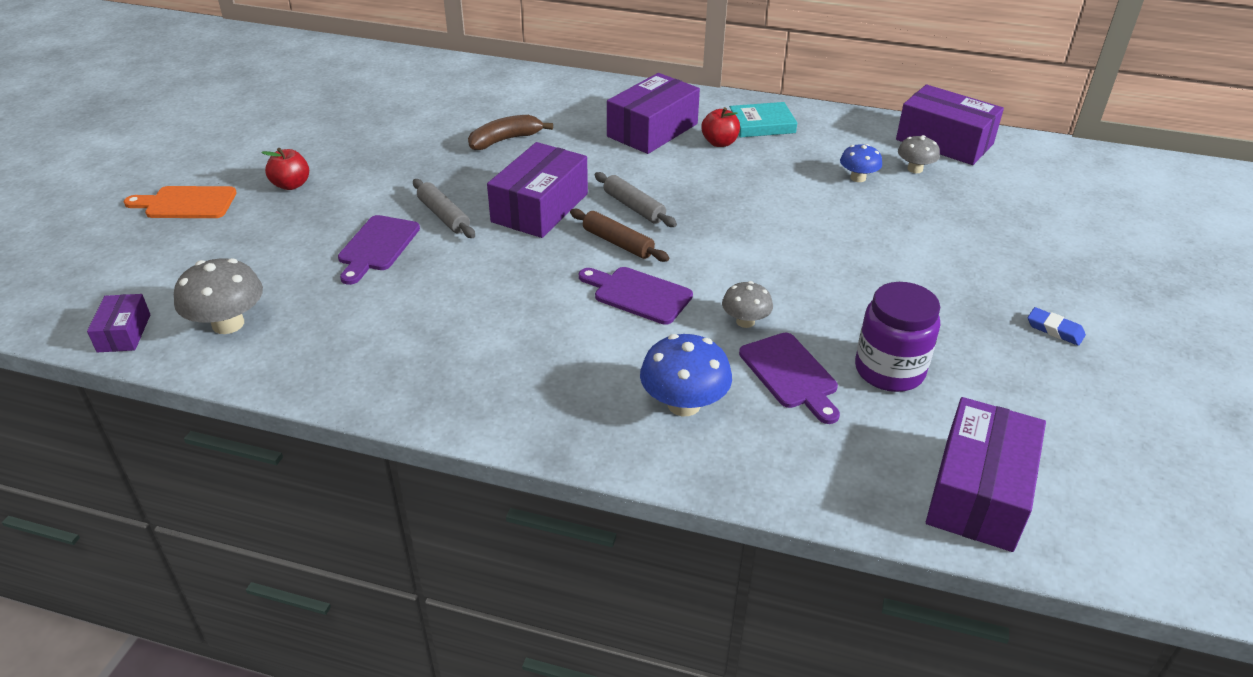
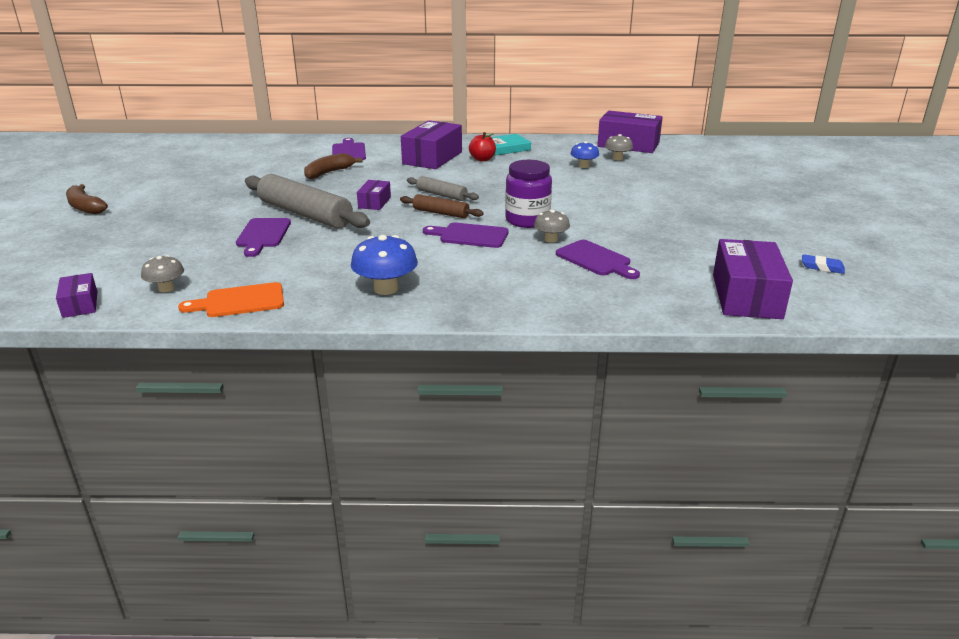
camera: 15 degrees left, 10 degrees down
orange cutting board [124,186,237,218] -> orange cutting board moved to [178,282,284,317]
grey mushroom [174,258,263,334] -> grey mushroom [141,255,184,292], size x0.62
red apple [261,148,309,190] -> none
grey rolling pin [413,179,475,238] -> grey rolling pin [245,174,370,229], size x1.95
purple box [487,142,588,238] -> purple box [357,180,391,210], size x0.52
blue mushroom [640,334,732,416] -> blue mushroom moved to [351,235,418,295]
purple jar [855,282,940,392] -> purple jar moved to [505,160,552,228]
blue eraser [1028,307,1086,346] -> blue eraser moved to [802,254,845,274]
none -> brown banana [66,184,108,214]
none -> purple cutting board [332,138,366,160]

